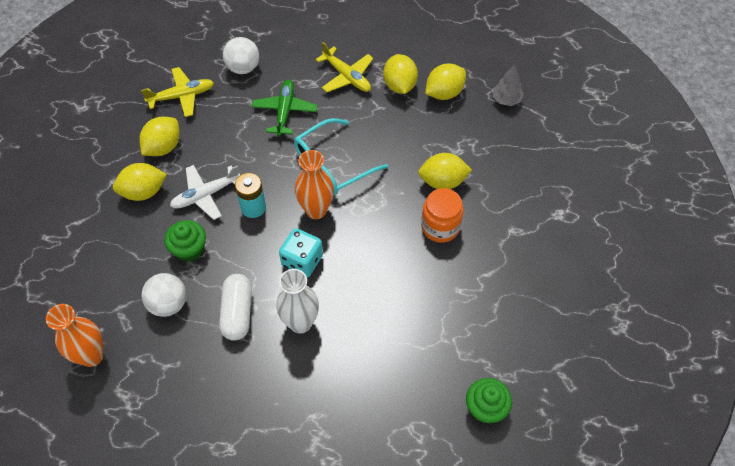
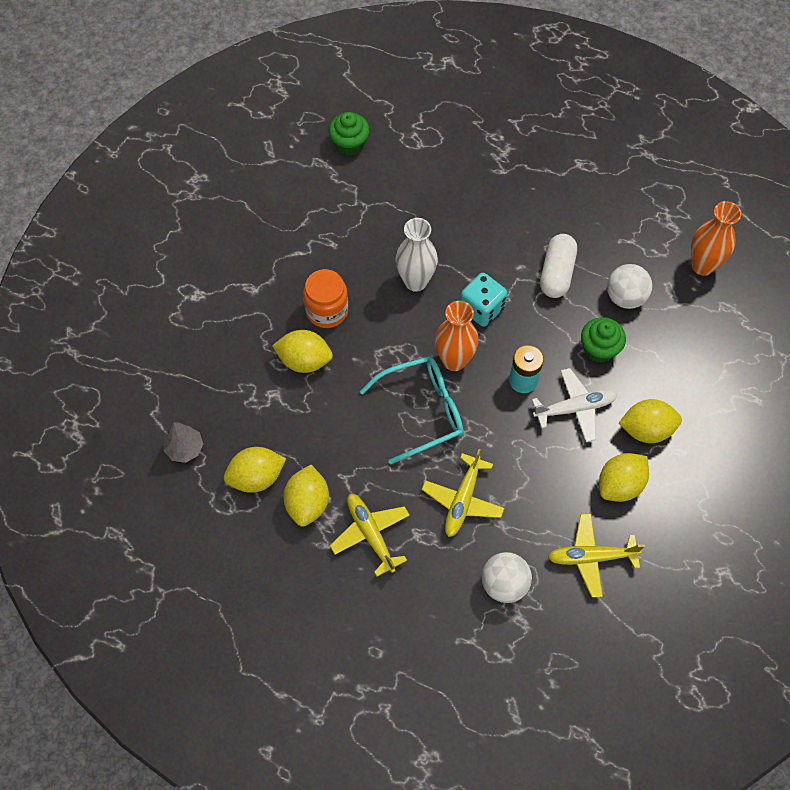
camera: 165 degrees left, 5 degrees up
green plane [252,79,318,137] -> yellow plane [422,449,504,537]
white vase [276,269,319,334] -> white vase moved to [396,218,438,292]

